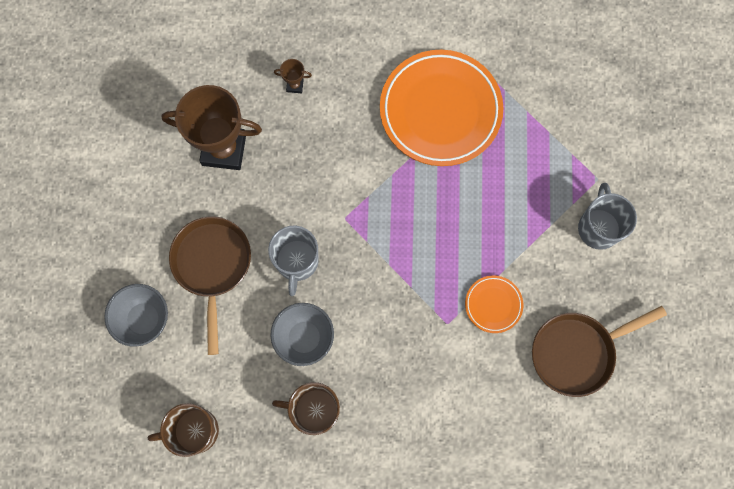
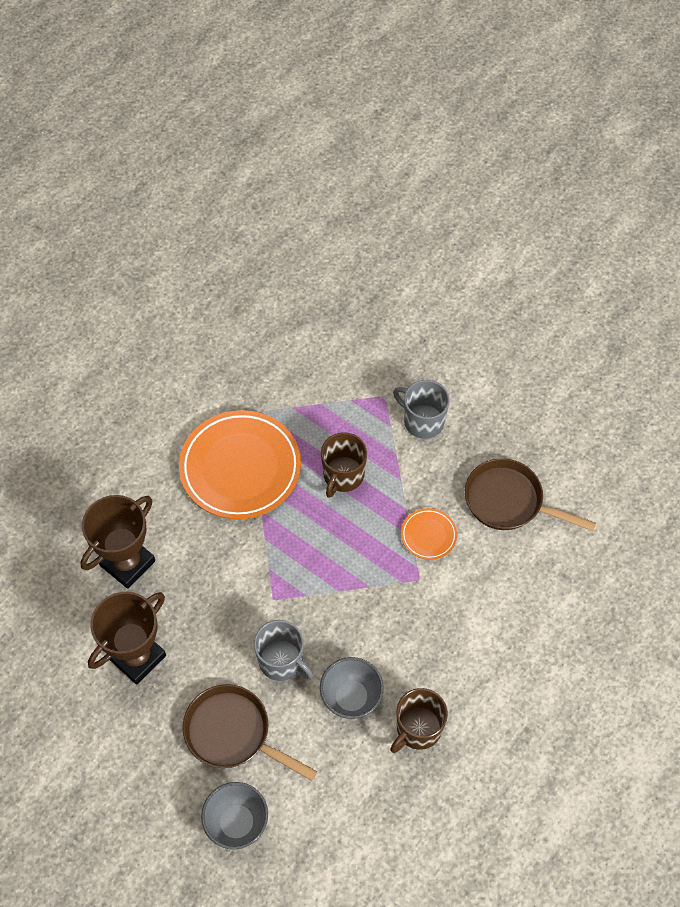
camera: 55 degrees left, 15 degrees down
brown mug [148,403,219,457] -> brown mug moved to [321,432,367,498]
brown trophy [274,59,312,93] -> brown trophy [80,495,155,589], size x2.46
brown pan [532,306,667,397] -> brown pan turned 105 degrees clockwise [465,458,596,531]

